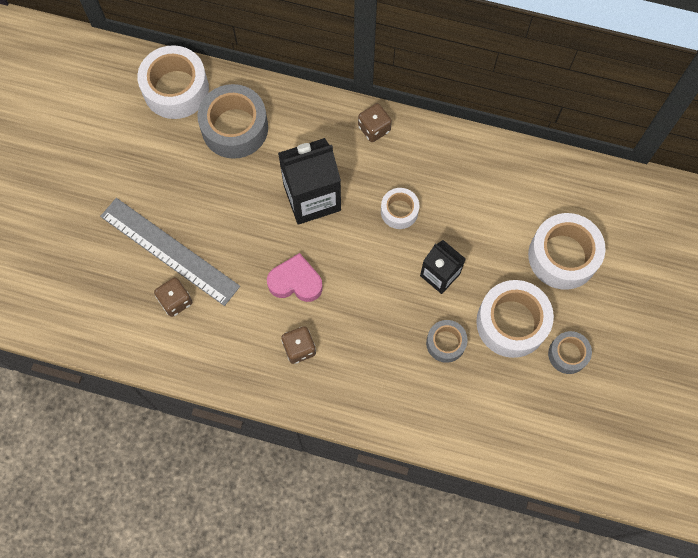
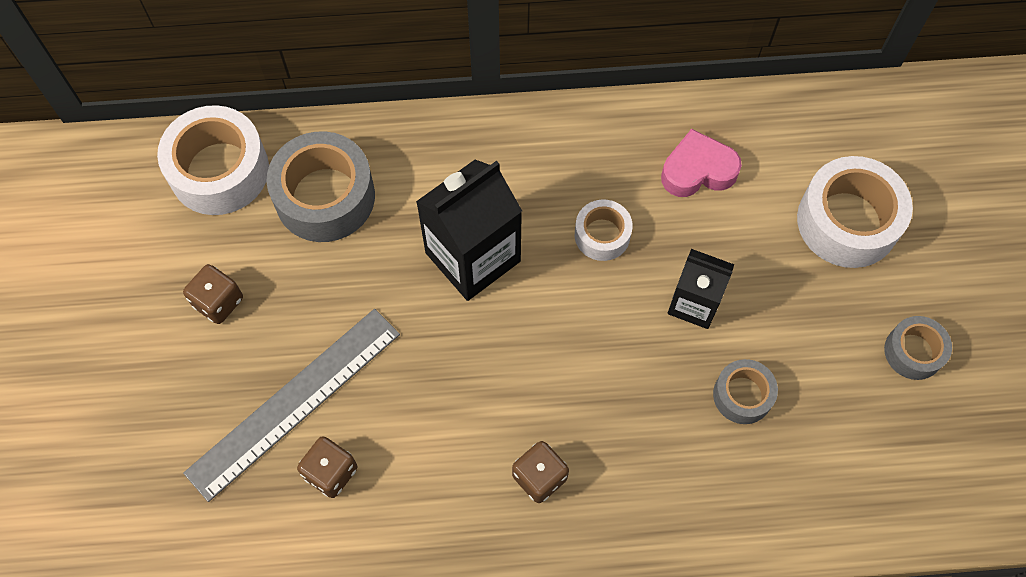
camera: 20 degrees left, 5 degrees down
grey ruler [100,198,240,306] -> grey ruler turned 60 degrees counterclockwise [183,309,400,502]
pink heart [267,253,323,302] -> pink heart moved to [661,129,742,197]
brown dice [358,103,392,142] -> brown dice moved to [183,264,243,324]
white tape [476,280,554,358] -> none

